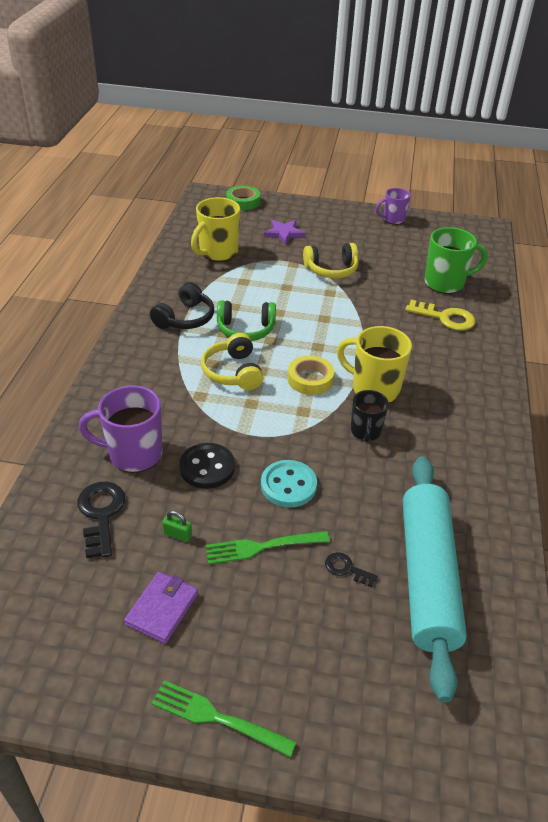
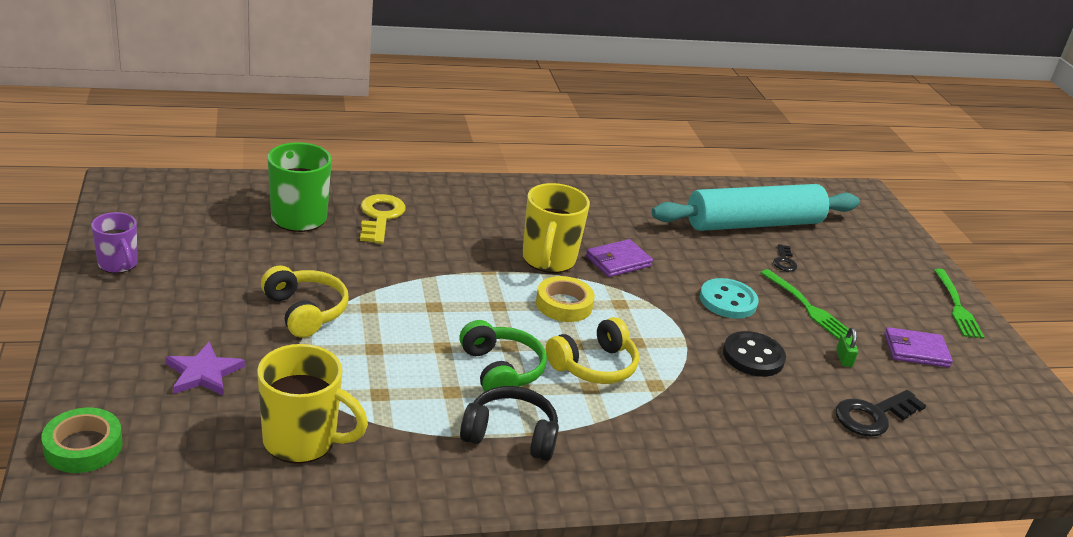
camera: 115 degrees left, 10 degrees down
purple mug [79,385,162,473] -> none
black mug [351,390,389,442] -> purple wallet [586,239,653,277]

